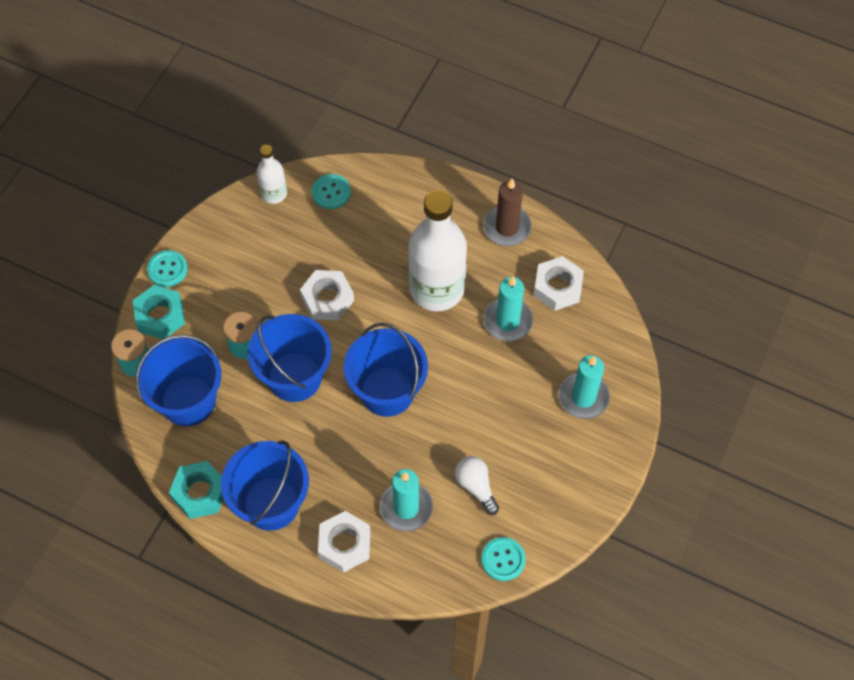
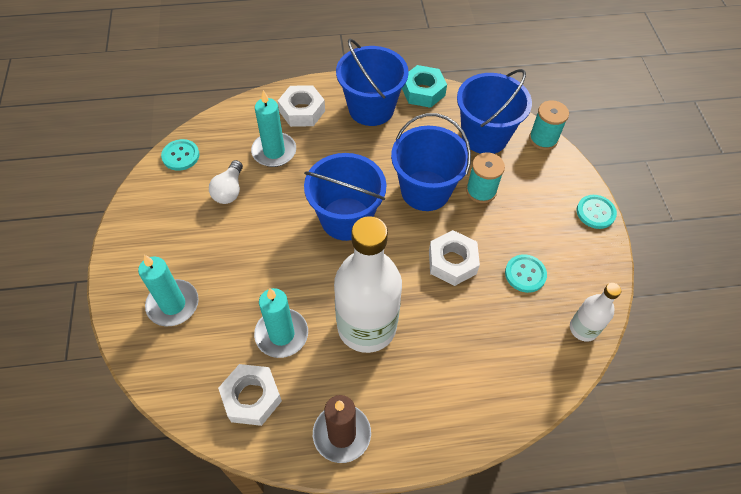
camera: 145 degrees right, 5 degrees down
turquoise nut [133,285,185,339] -> none
turquoise button [312,174,351,209] -> turquoise button moved to [505,254,547,293]
white light bulb [455,456,499,515] -> white light bulb turned 75 degrees clockwise [209,160,243,204]

